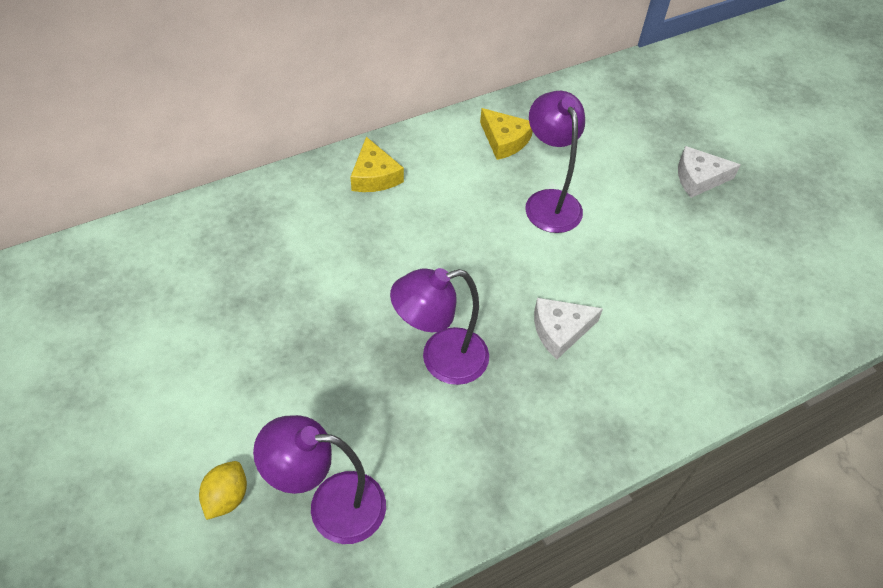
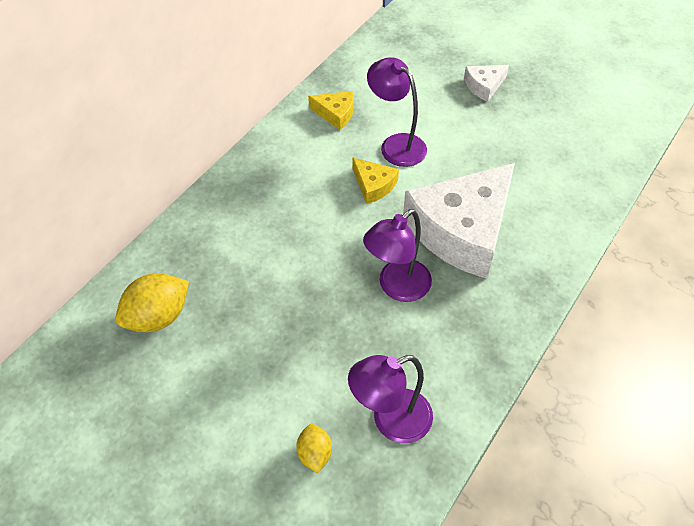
camera: 25 degrees left, 0 degrees up
yellow cheese [350,137,404,192] -> yellow cheese moved to [352,158,399,204]
white cheese [534,298,603,359] -> white cheese [403,163,515,279], size x2.31
none -> yellow lemon [115,273,189,332]

